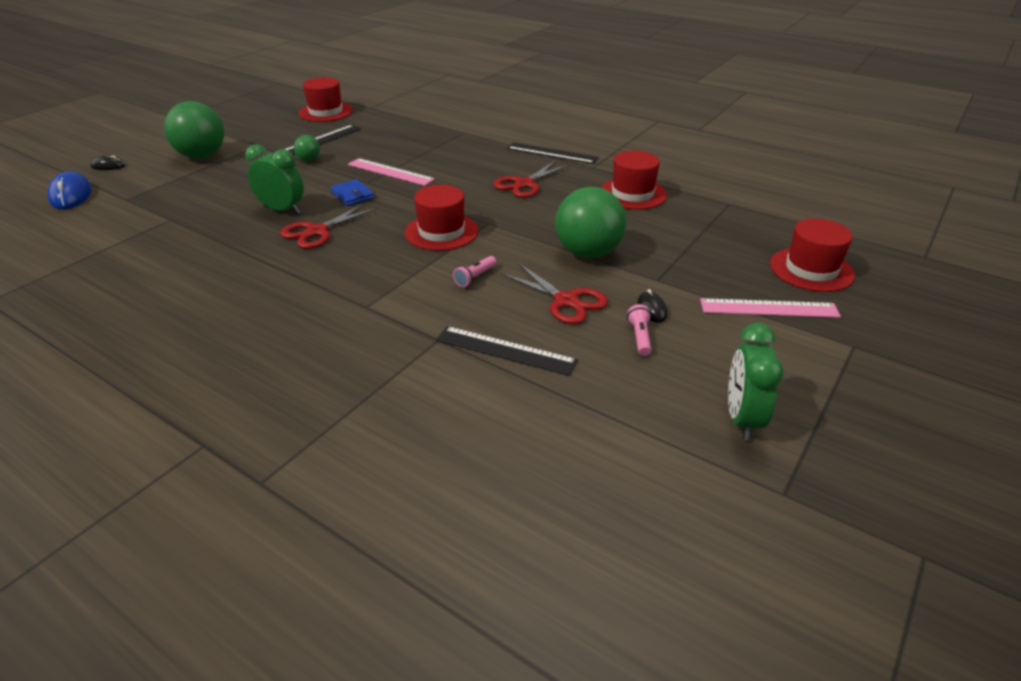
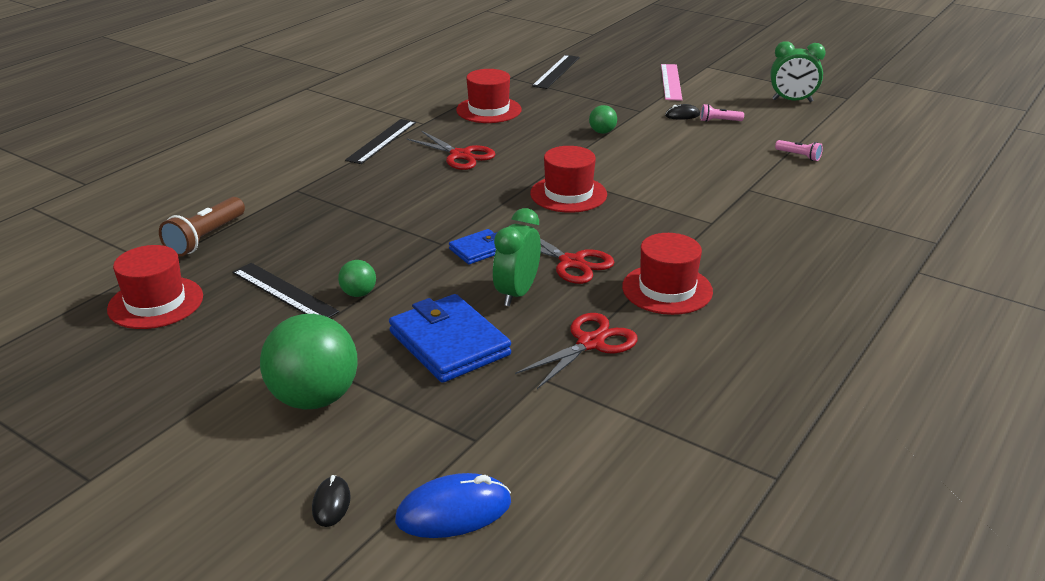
camera: 90 degrees left, 5 degrees down
pink ruler [348,158,435,186] -> none
black ruler [436,326,578,376] -> black ruler moved to [532,55,580,89]
pink flashlight [453,256,497,287] -> pink flashlight moved to [775,140,823,161]
red scissors [501,263,608,324] -> red scissors moved to [515,313,638,389]
green ball [555,187,626,258] -> green ball [589,105,617,134], size x0.46
red hat [770,219,855,292] -> red hat moved to [622,233,713,315]
none -> brown flashlight [159,197,245,257]
none -> blue wallet [389,294,511,383]

